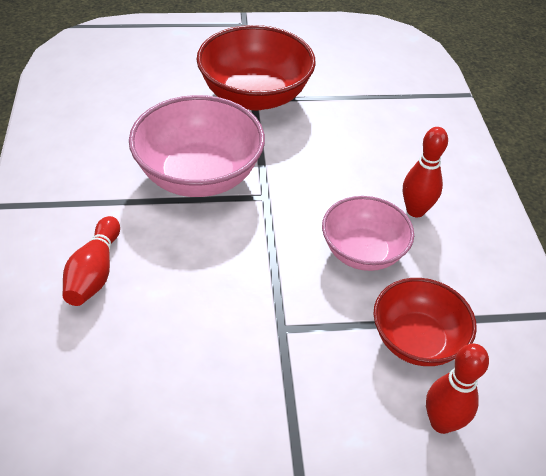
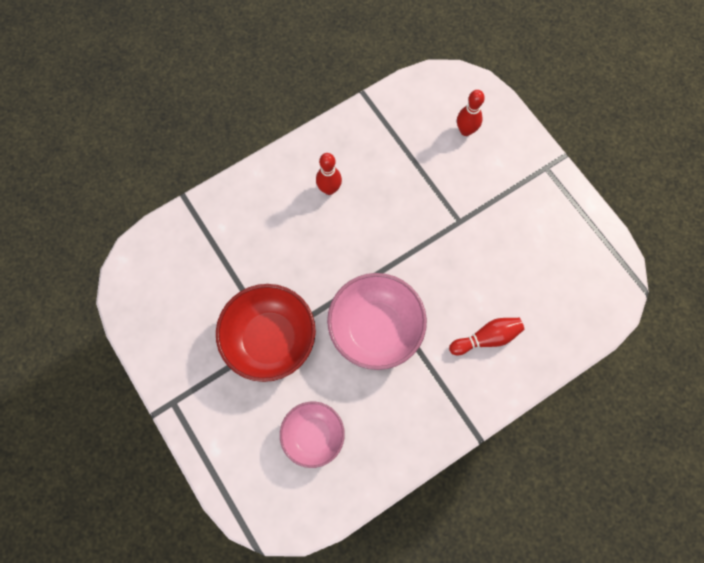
camera: 115 degrees left, 25 degrees up
pink bowl [322,196,414,271] -> pink bowl moved to [280,401,345,468]
red bowl [373,278,477,366] -> none

